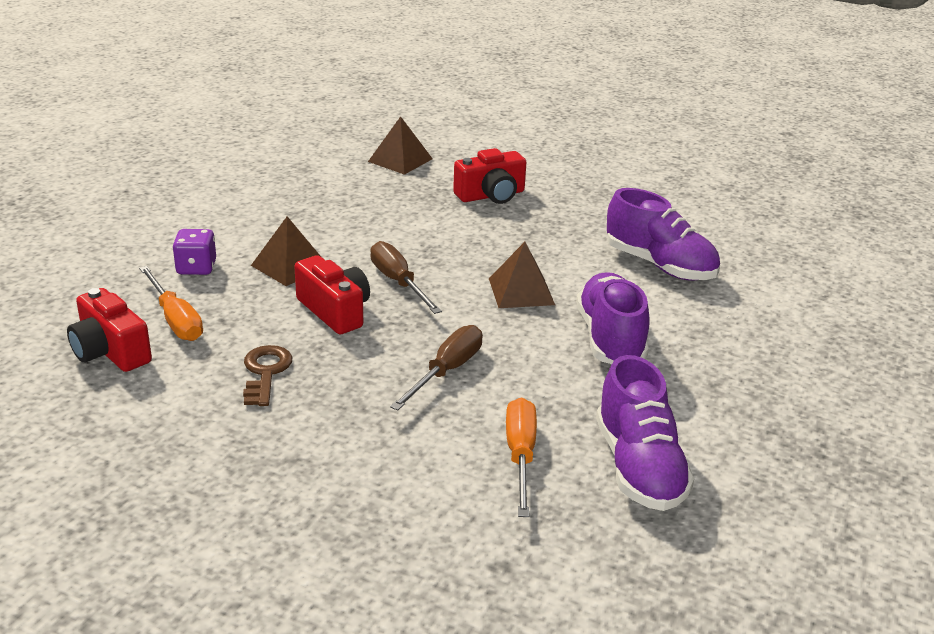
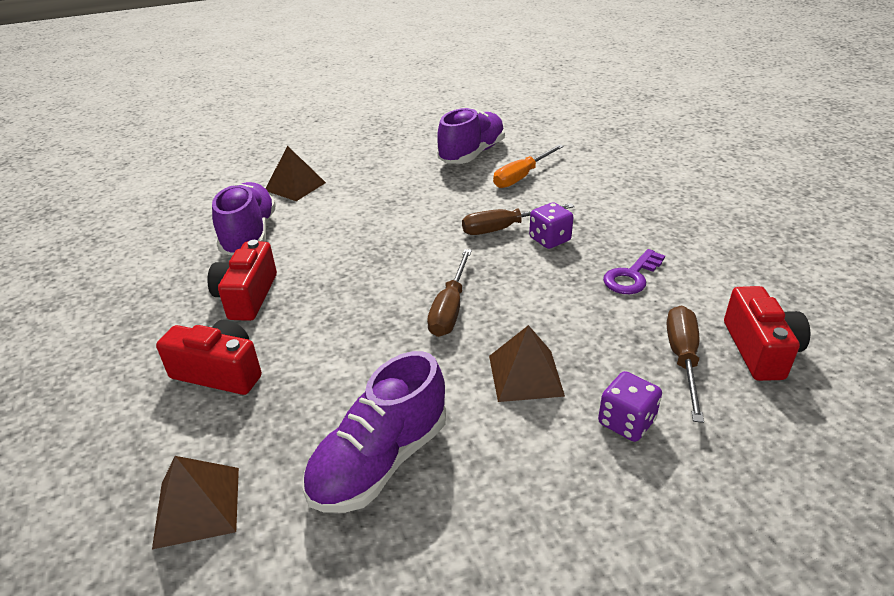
camera: 135 degrees left, 5 degrees up
orange screwdriver [139,266,203,341] -> brown screwdriver [667,306,704,423]
brown key [243,345,292,406] -> purple key [603,249,665,294]
red camera [294,255,370,334] -> red camera moved to [207,240,277,321]
brown pyramid [489,242,555,308] -> brown pyramid moved to [265,146,326,201]
purple shoe [576,272,650,364] -> purple shoe moved to [302,351,446,513]
none -> purple dice [529,202,573,249]

